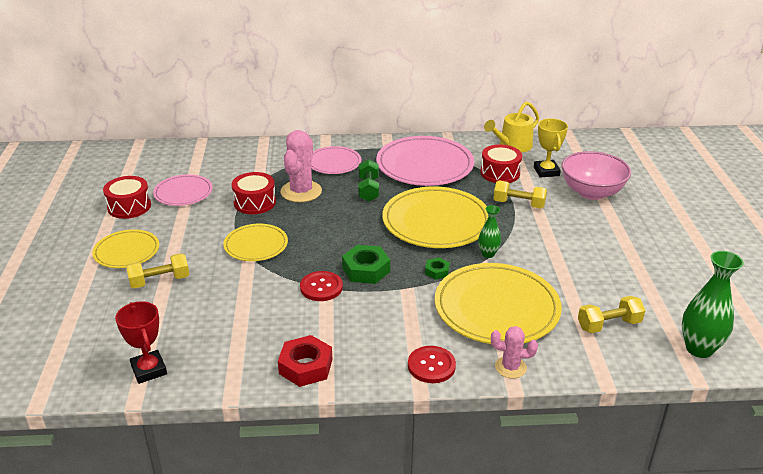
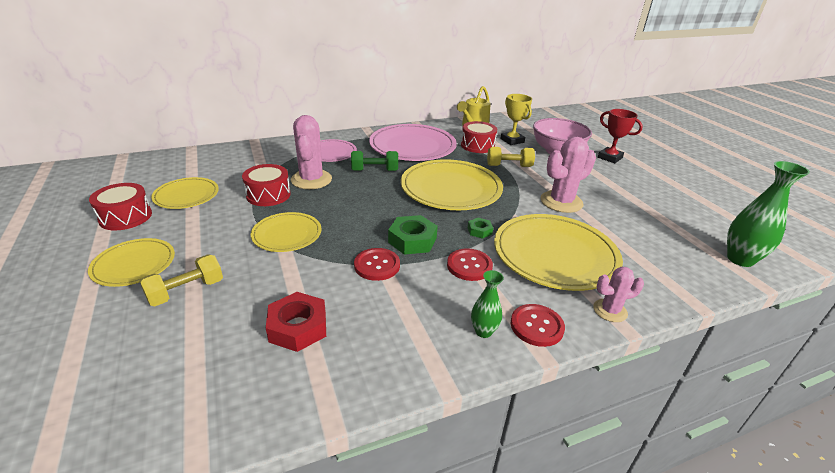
camera: 20 degrees left, 0 degrees up
red trophy [115,301,167,384] -> red trophy moved to [598,109,643,163]
pink plate [153,174,213,206] -> yellow plate [151,177,219,209]
red nut [278,335,332,387] -> red nut moved to [266,292,326,352]
green dumbbell [358,159,379,202] -> green dumbbell turned 75 degrees counterclockwise [351,151,398,171]
green vase [478,205,501,258] -> green vase moved to [471,270,504,338]
yellow dumbbell [578,296,645,333] -> none
none -> red button [447,249,493,281]
none -> pink cactus [540,137,596,213]

